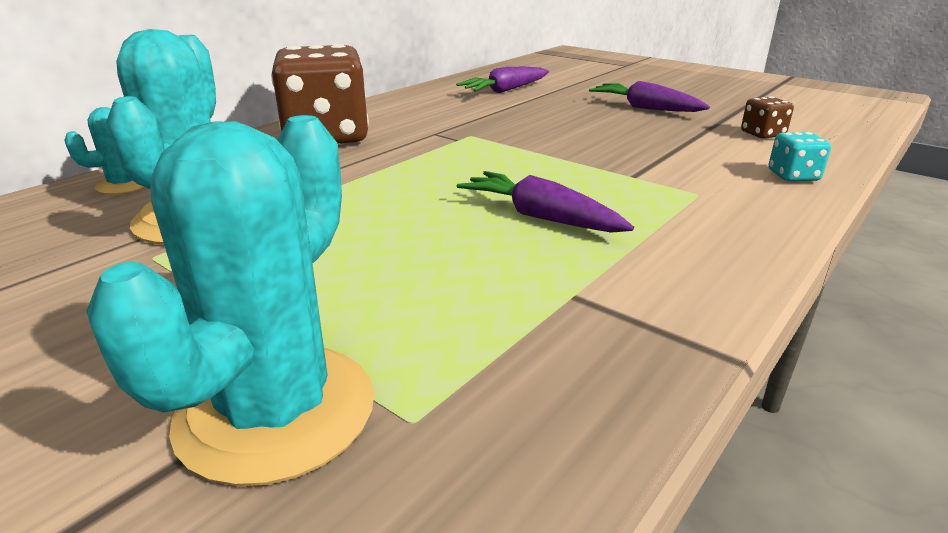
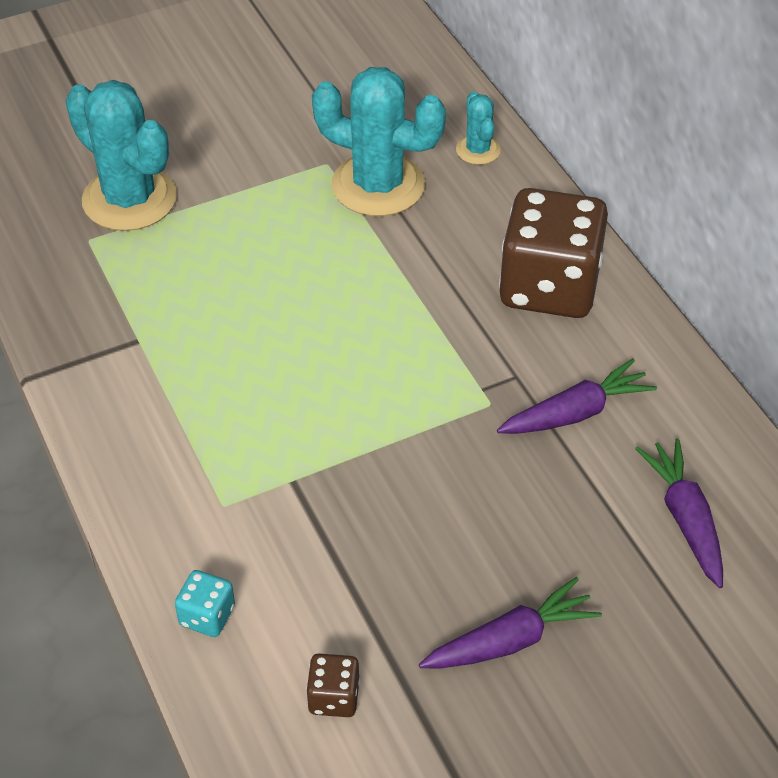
camera: 115 degrees right, 20 degrees up
purple carrot [457,171,634,233] -> purple carrot moved to [497,359,657,434]

